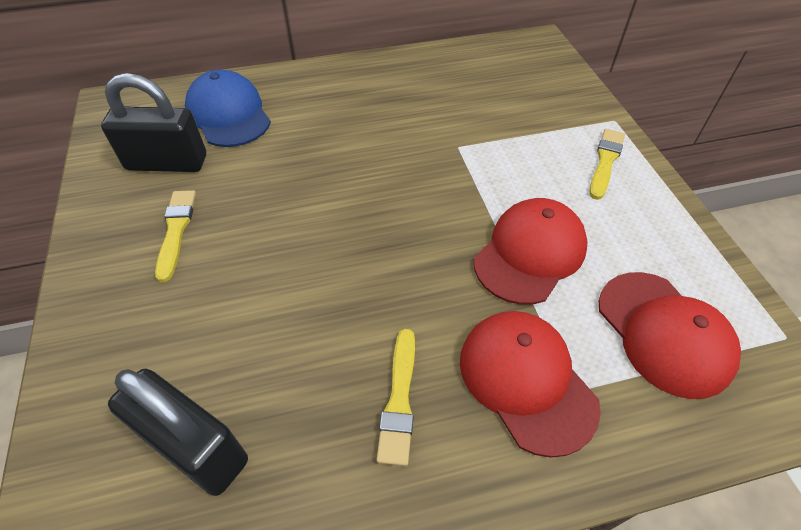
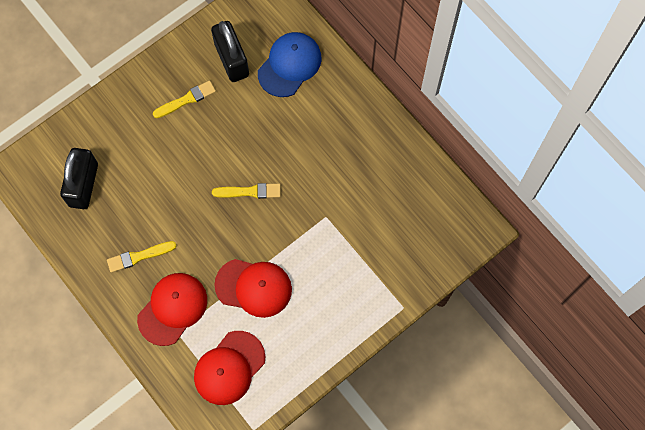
camera: 65 degrees right, 20 degrees up
yellow brush [589,129,625,200] -> yellow brush moved to [212,183,281,199]

